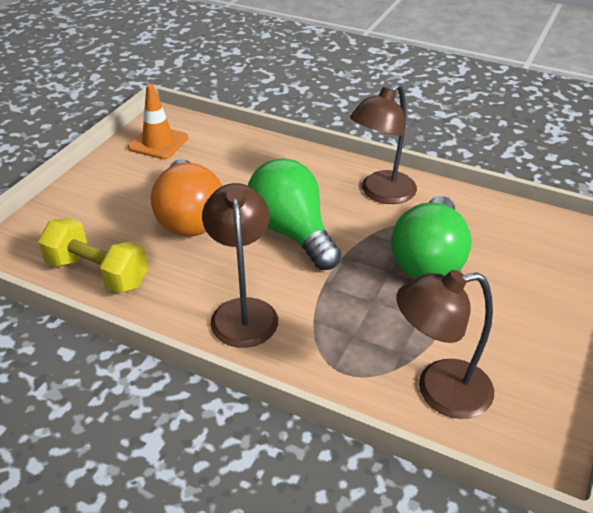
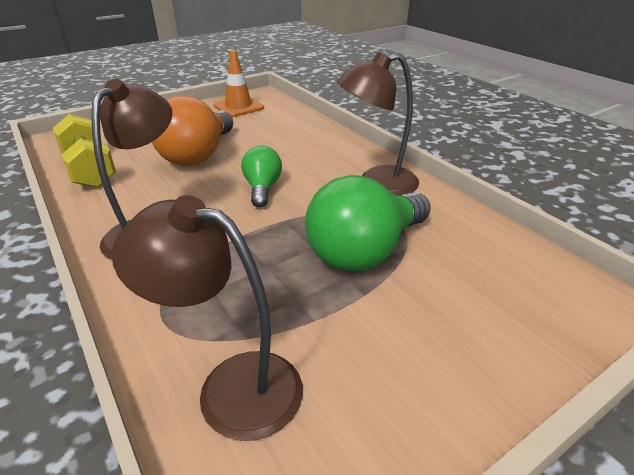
camera: 30 degrees right, 5 degrees down
green light bulb [248,158,341,270] -> green light bulb [241,146,282,208], size x0.56

